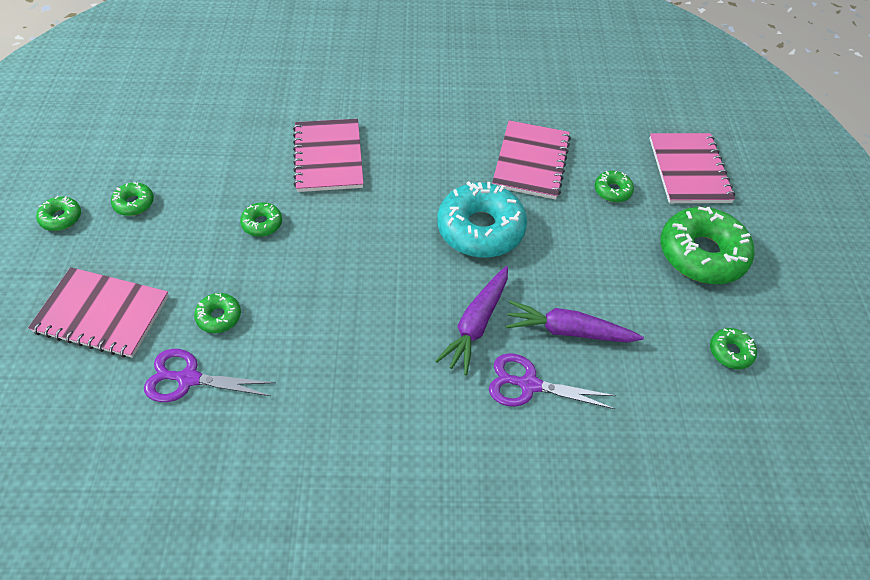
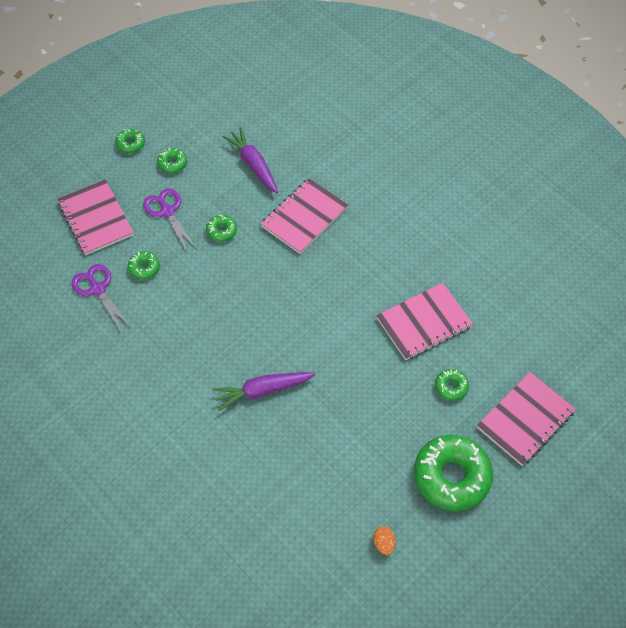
camera: 50 degrees right, 5 degrees up
turquoise donut [437,181,527,258] -> none
purple scissors [489,353,616,409] -> purple scissors moved to [143,188,196,252]
purple carrot [505,300,644,343] -> purple carrot moved to [222,127,278,193]
green donut [710,328,757,369] -> orange egg [373,526,396,555]

